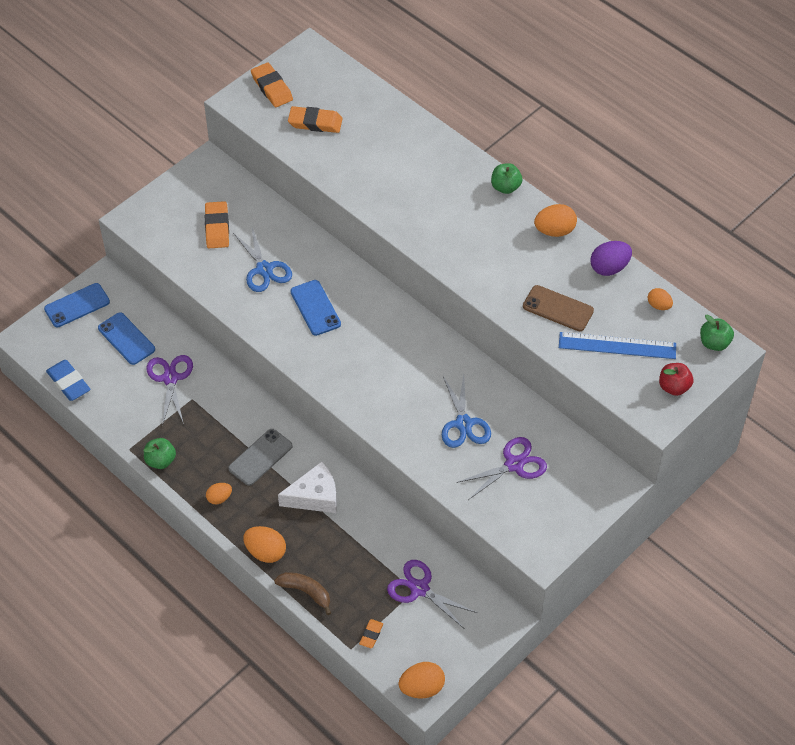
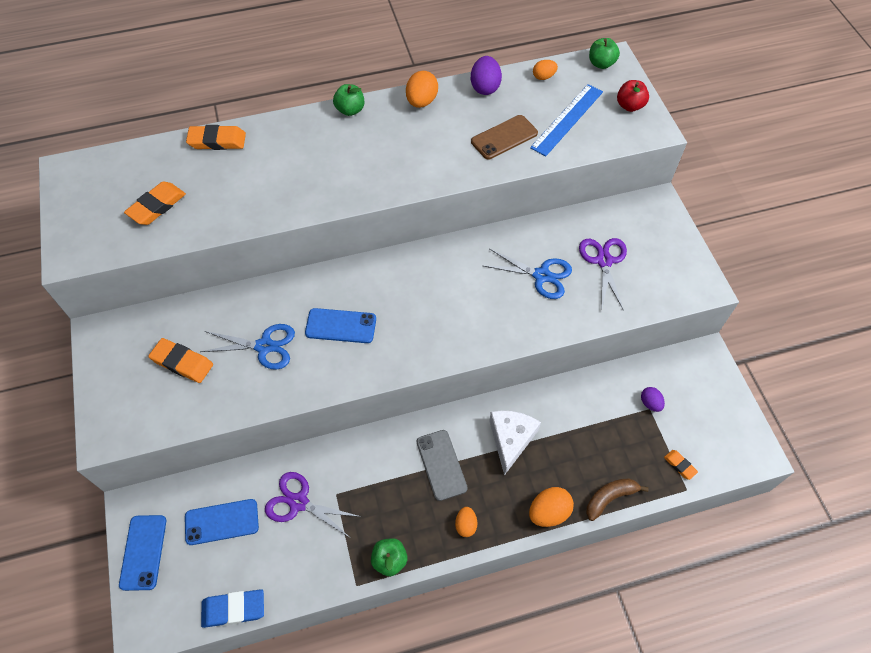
camera: 60 degrees left, 5 degrees up
orange eraser [251,63,293,107] -> orange eraser moved to [186,125,246,150]
purple scissors [387,560,477,628] -> purple egg [641,387,665,412]
orange egg [398,662,445,699] -> none

